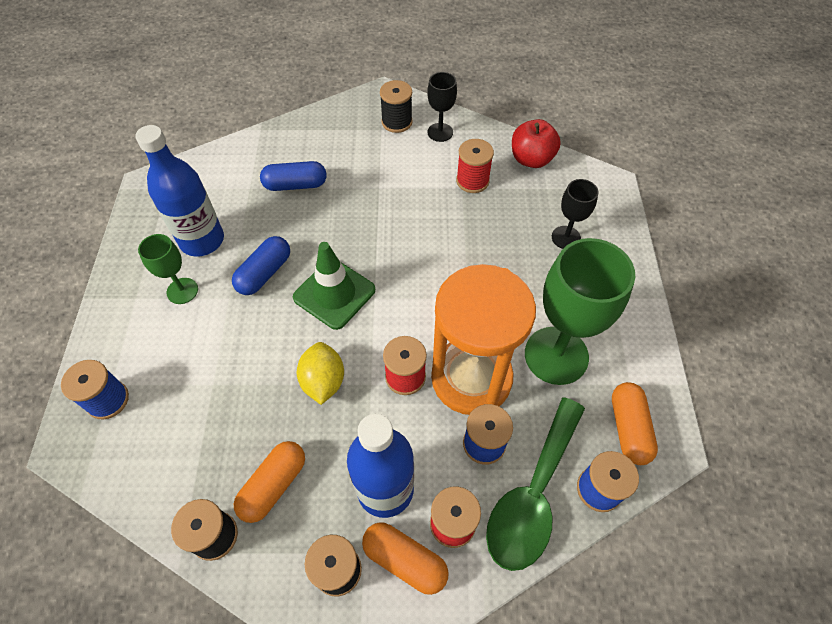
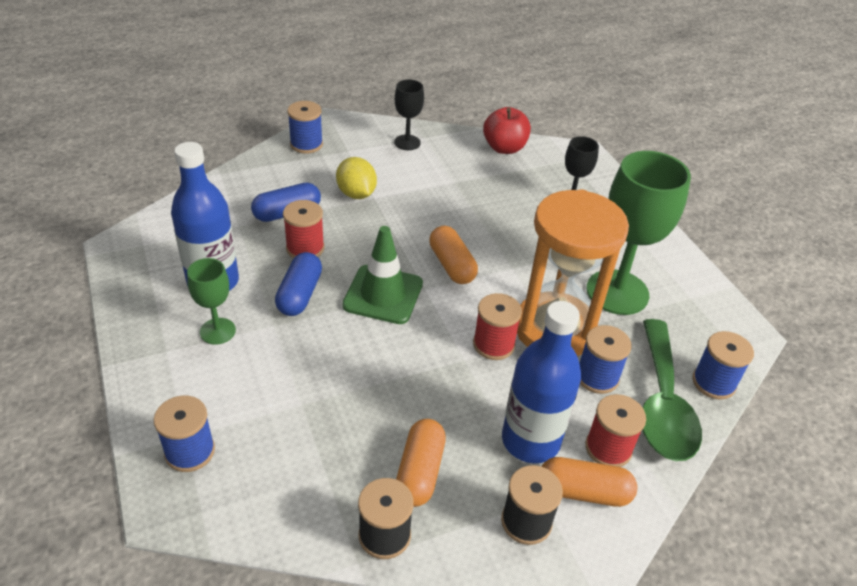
camera: 25 degrees left, 15 degrees down
yellow lemon [296,342,344,405] -> yellow lemon moved to [336,157,377,199]
black spool [380,80,413,133] -> none
red spool [456,139,494,193] -> red spool moved to [283,200,324,258]
orange capsule [612,382,658,465] -> orange capsule moved to [429,226,478,284]
none -> blue spool [287,101,323,154]

